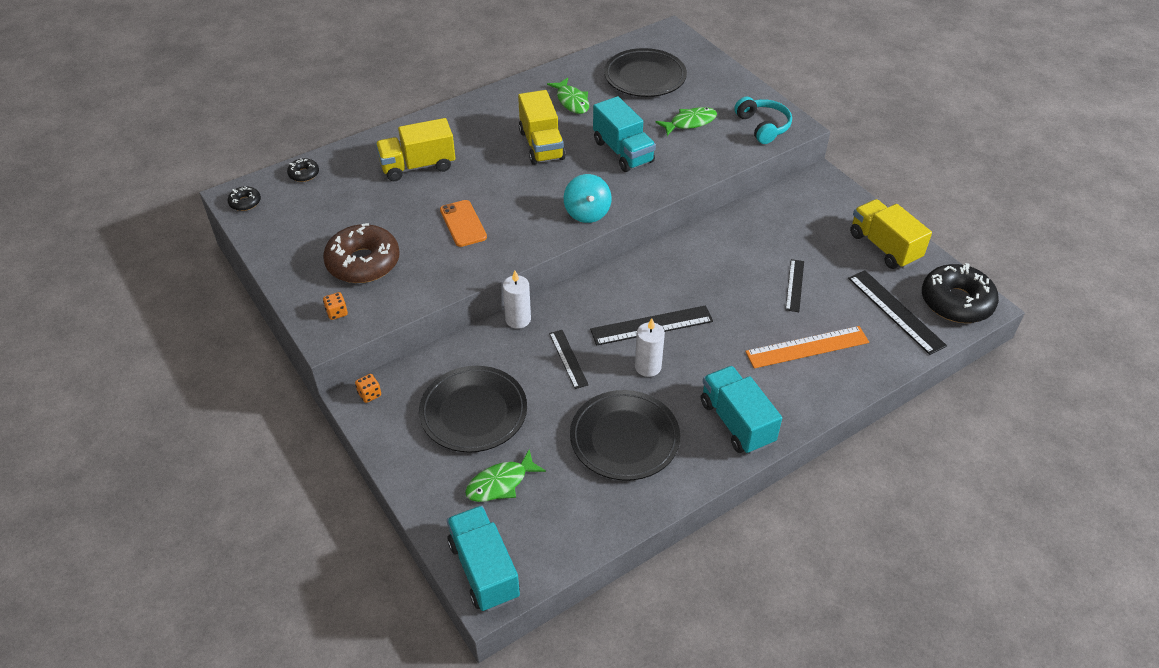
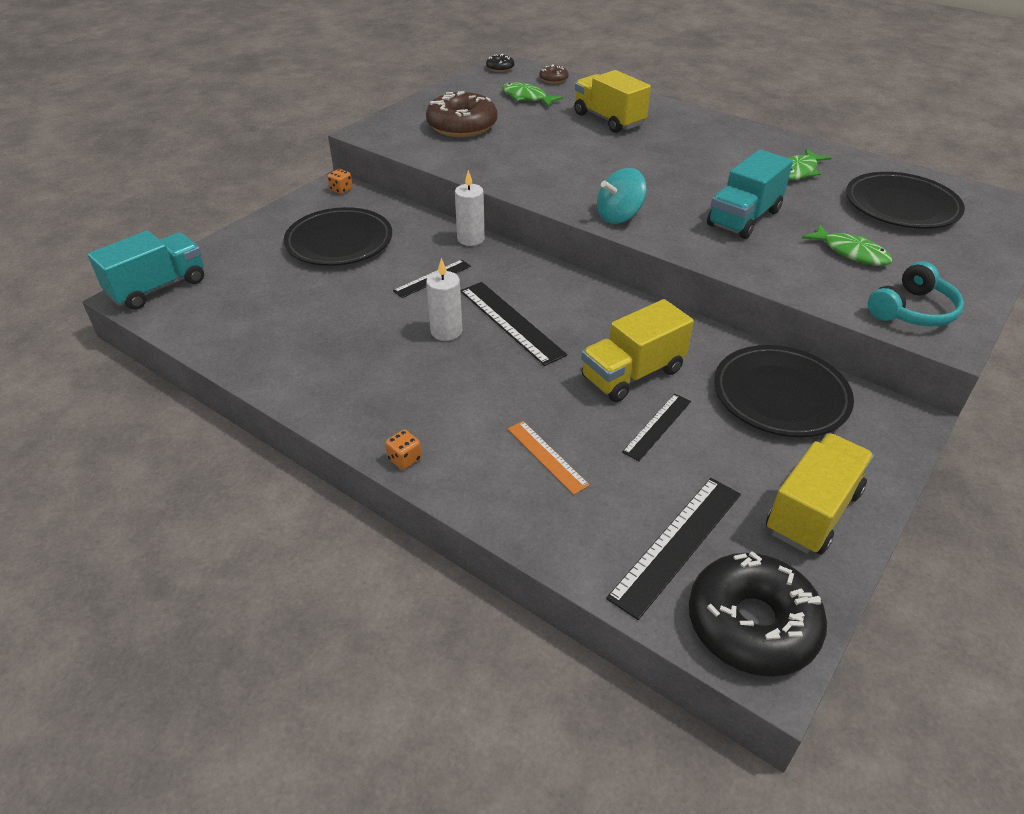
camera: 70 degrees right, 5 degrees down
black donut [287,158,319,182] -> brown donut [539,64,569,83]
orange dice [323,292,348,320] -> orange dice moved to [385,430,422,470]
orange phone [440,200,487,247] -> none
green fish [465,449,546,502] -> green fish moved to [502,82,563,107]
yellow truck [518,90,566,165] -> yellow truck moved to [581,299,694,402]
black plate [570,390,680,481] -> black plate moved to [714,345,854,437]
turquoise truck [701,366,782,454] -> none
orange ruler [745,326,869,368] -> orange ruler [508,421,590,495], size x0.62
black ruler [785,259,804,312] -> black ruler turned 45 degrees counterclockwise [622,394,691,461]

